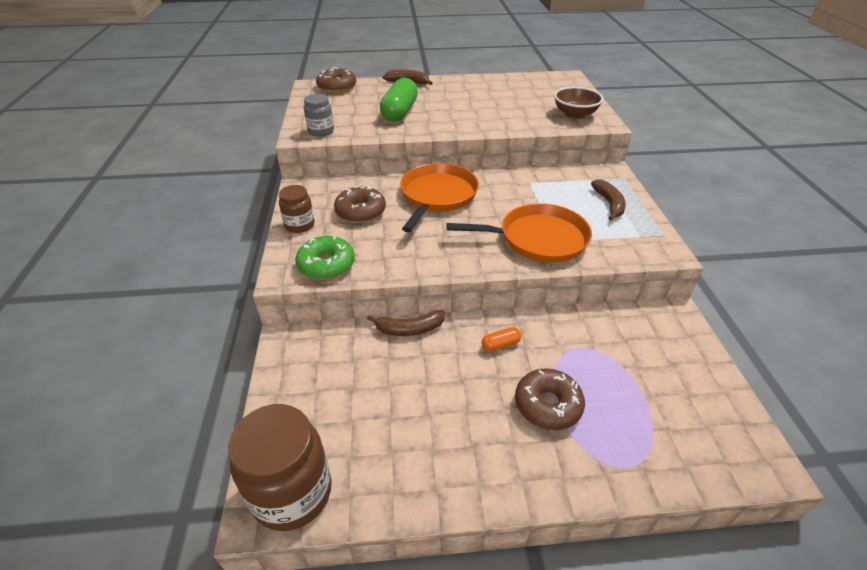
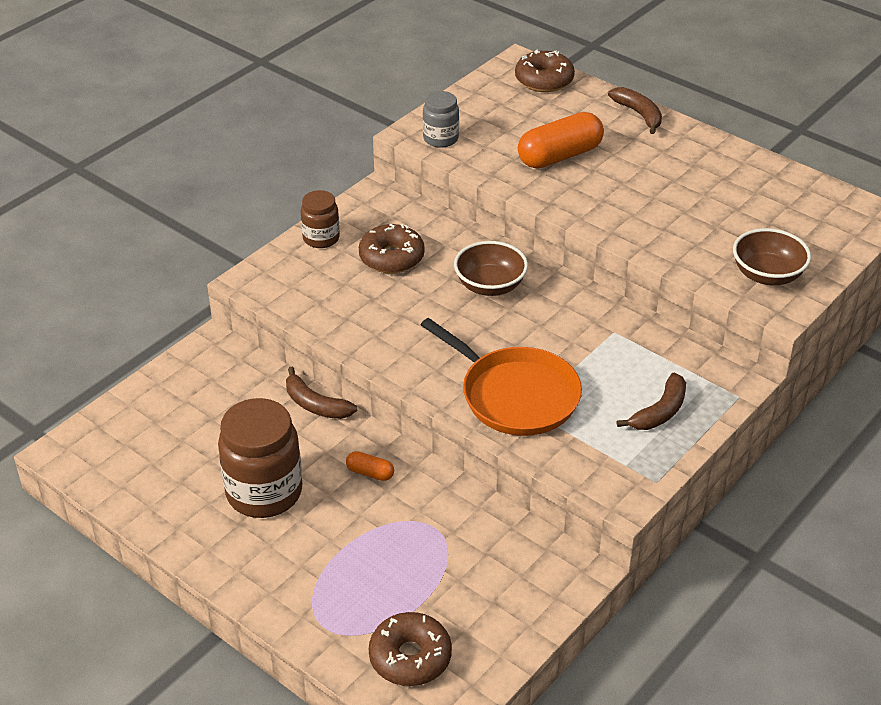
camera: 45 degrees right, 0 degrees up
brown jar [228,404,332,531] -> brown jar moved to [218,398,302,518]
green donut [295,236,355,280] -> none
green capsule [380,78,418,122] -> orange capsule [518,112,604,168]
orange pan [400,163,479,232] -> brown bowl [454,241,528,296]
brown donut [515,368,585,430] -> brown donut moved to [369,612,452,686]

